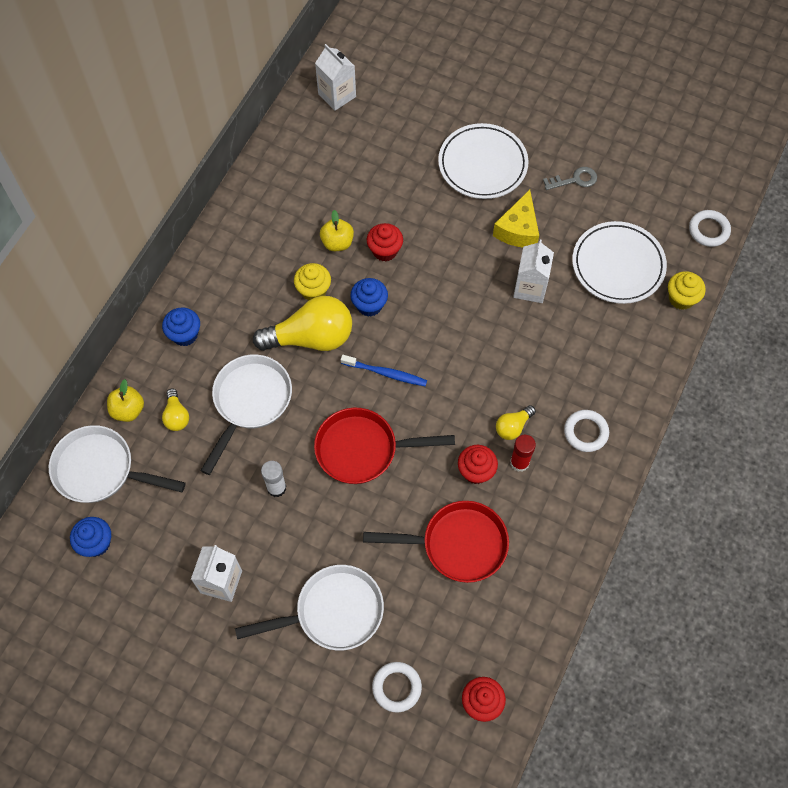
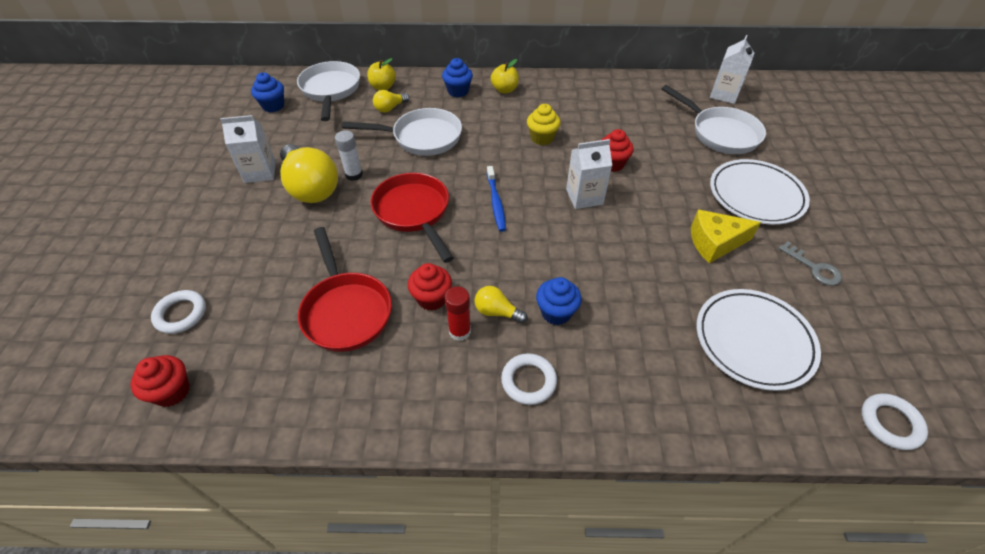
camera: 65 degrees right, 15 degrees down
white pan [235,565,384,651] -> white pan moved to [662,85,766,154]
yellow light bulb [253,296,352,351] -> yellow light bulb moved to [280,144,338,203]
yellow apple [320,210,354,251] -> yellow apple moved to [491,59,519,94]
blue cupcake [350,278,388,317] -> blue cupcake moved to [536,277,581,325]
white carton [513,240,554,303] -> white carton moved to [566,139,612,209]
yellow cupcake [668,271,706,310] -> none

